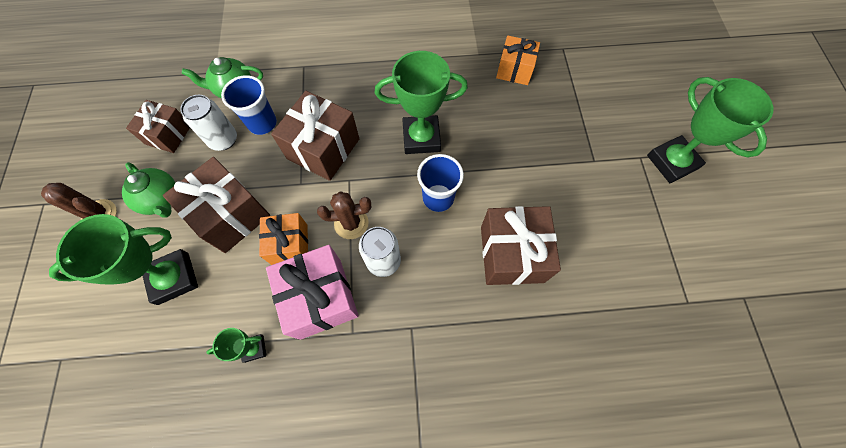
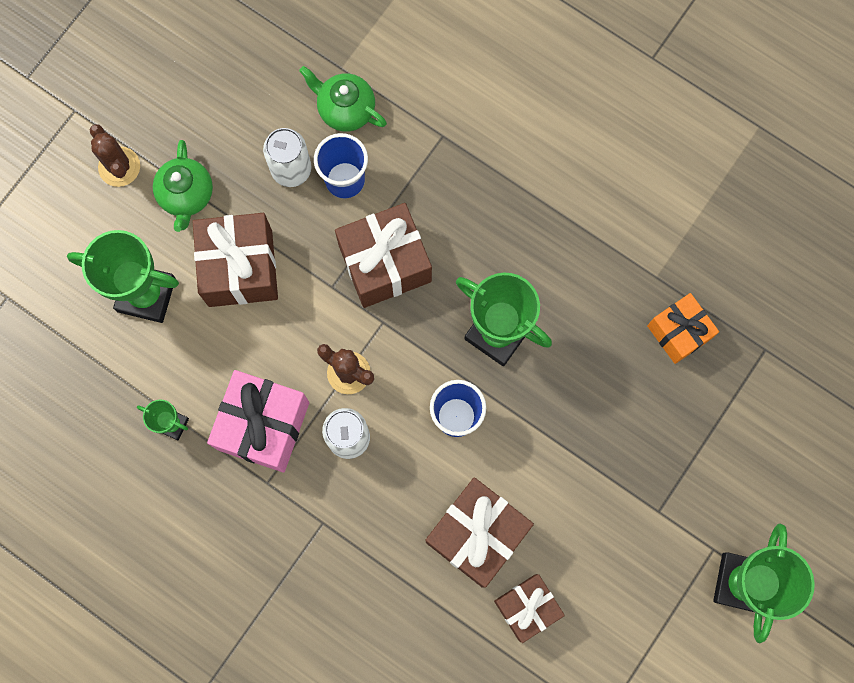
camera: 40 degrees right, 10 degrees up
brown gift [126,100,190,153] -> brown gift moved to [494,574,565,643]
orange gift [259,213,308,265] -> none

